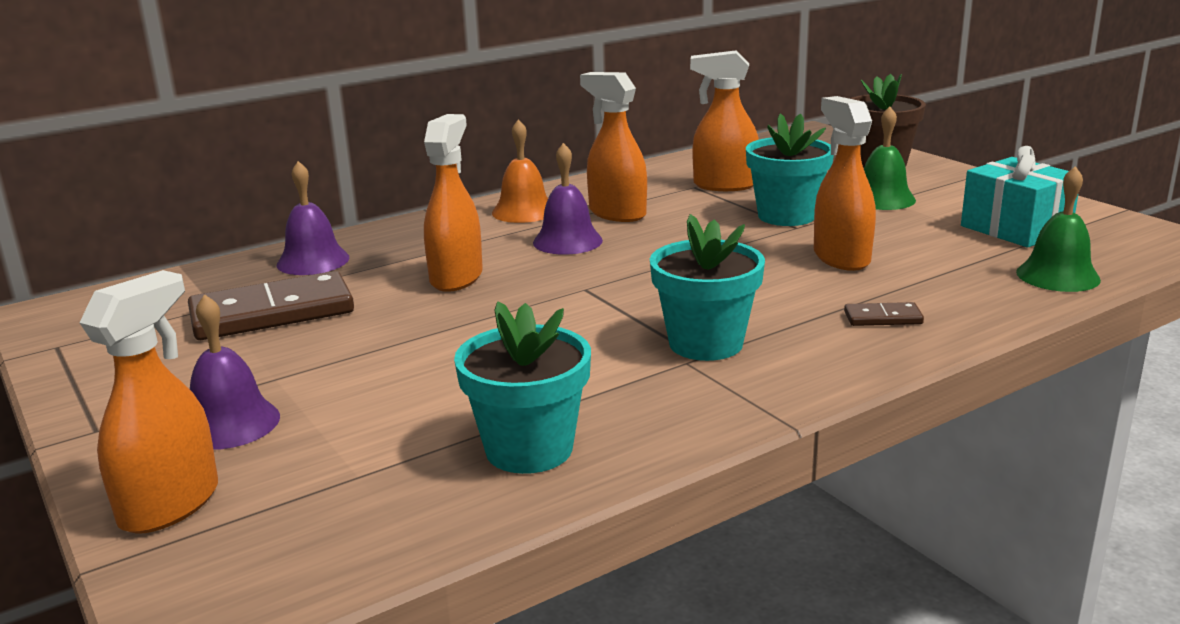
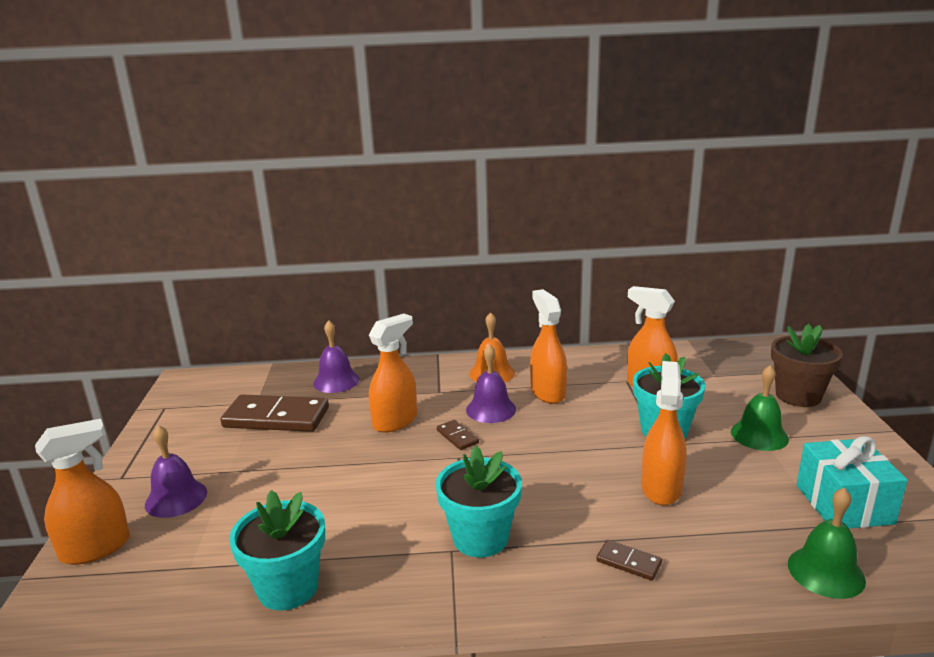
camera: 30 degrees right, 0 degrees up
none -> brown domino [437,420,479,450]

